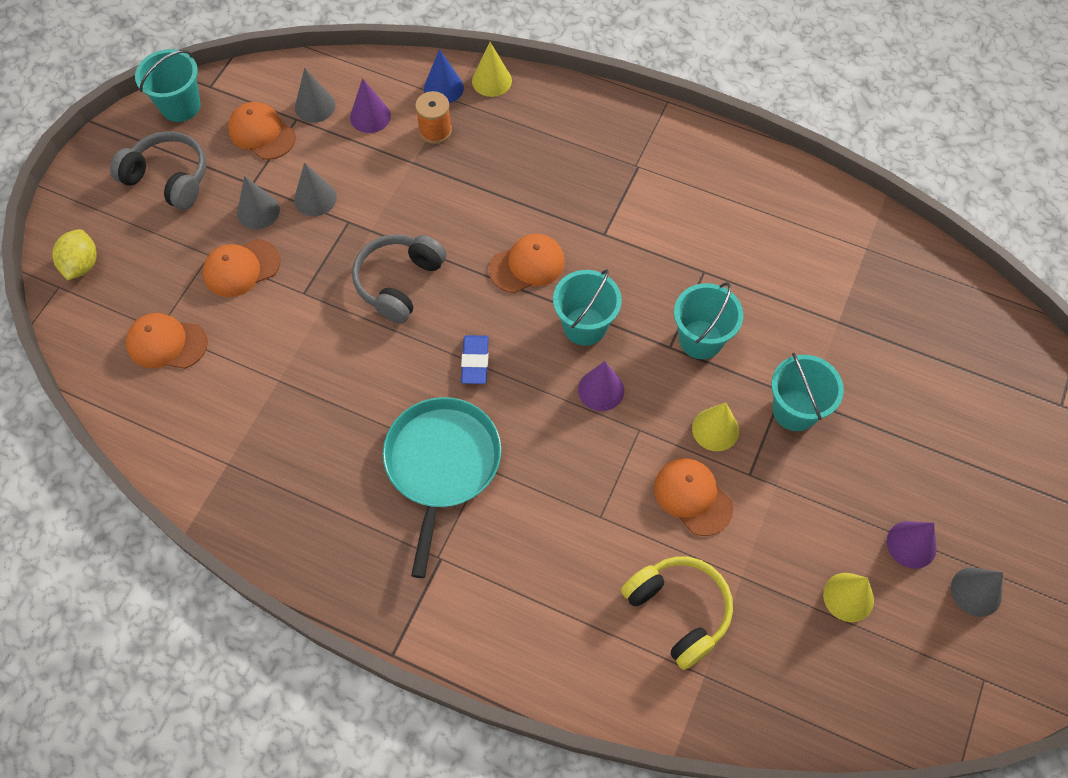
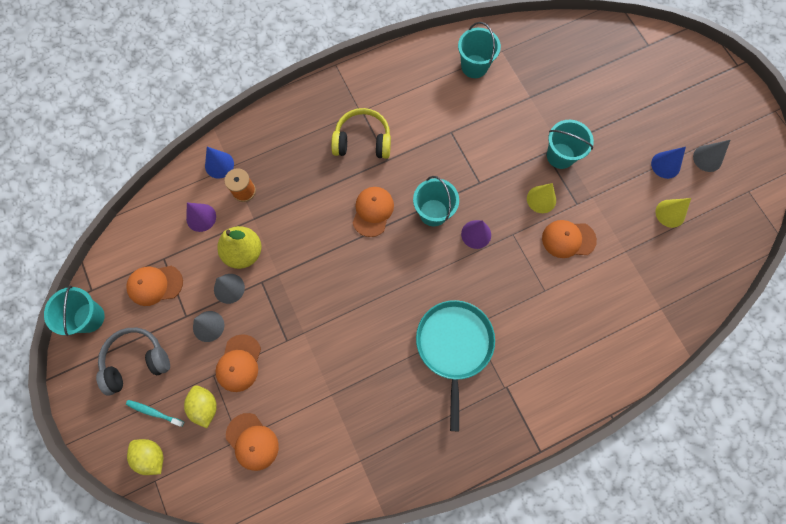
camera: 50 degrees left, 10 degrees up
orange cap [126,313,208,369] -> orange cap turned 90 degrees counterclockwise [226,413,279,471]
grey cone [295,68,335,123] -> none
grey headphones [352,234,446,324] -> none
turquoise pan [383,397,501,578] -> turquoise pan turned 45 degrees clockwise [416,300,495,431]
blue eraser [461,335,489,384] -> none
yellow cone [472,42,512,97] -> none
yellow headphones [621,556,733,670] -> yellow headphones moved to [331,108,391,159]
turquoise bucket [674,282,743,359] -> turquoise bucket moved to [458,22,501,78]
purple cone [887,521,937,569] -> blue cone [651,147,686,179]
none -> turquoise toothbrush [126,400,184,427]
none -> yellow lemon [184,385,217,428]
none -> yellow pear [217,226,261,269]

